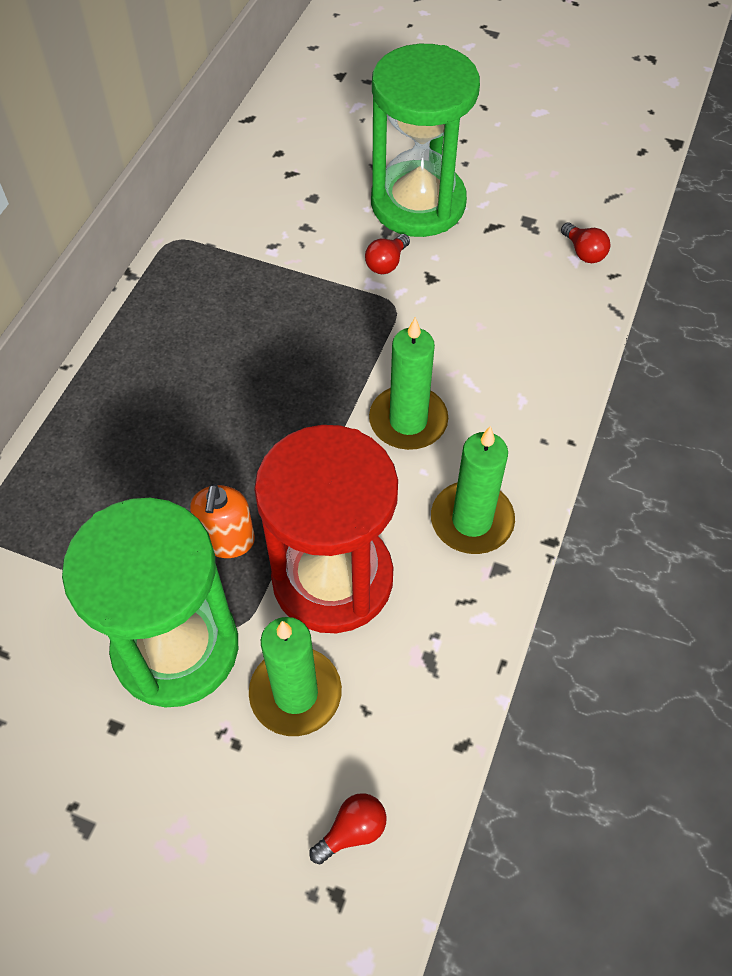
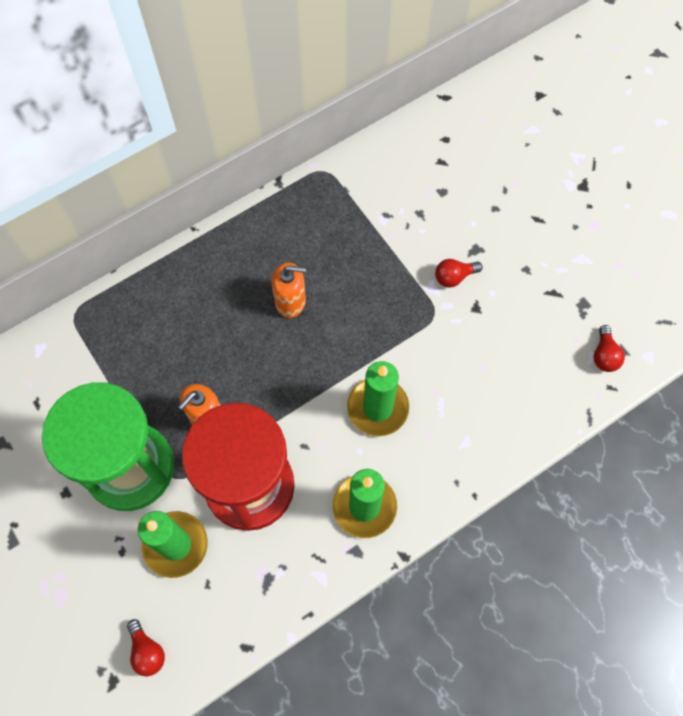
camera: 35 degrees right, 10 degrees up
red light bulb [309,793,386,864] -> red light bulb turned 60 degrees clockwise [127,619,165,676]
green hourglass [371,44,480,237] -> none
none -> orange soap dispenser [272,263,306,318]

